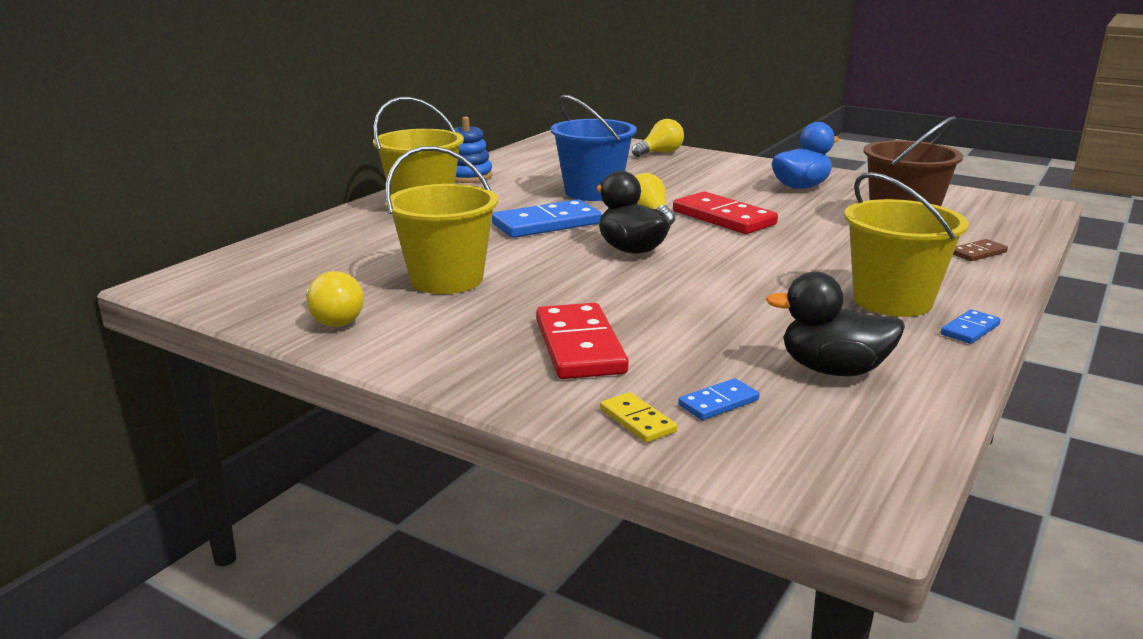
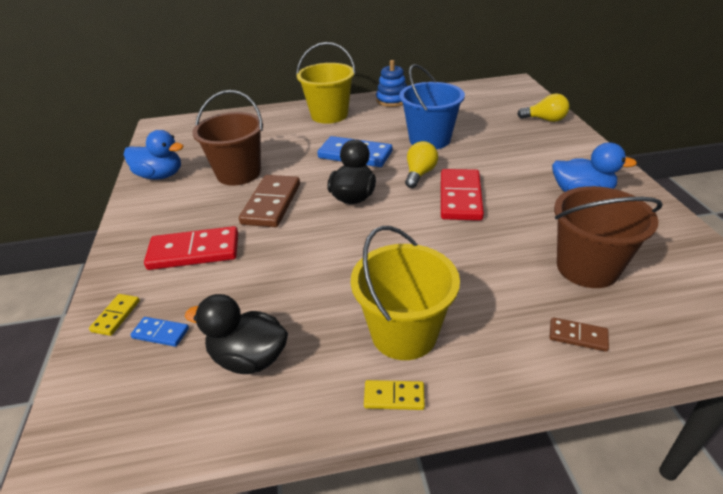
camera: 50 degrees right, 15 degrees up
yellow light bulb [306,271,364,327] -> blue duck [124,130,183,180]
yellow bucket [385,146,498,294] -> brown bucket [192,90,263,186]
red domino [536,303,629,379] -> red domino turned 45 degrees clockwise [144,226,238,270]
black duck [766,272,905,376] -> black duck turned 45 degrees counterclockwise [185,294,288,374]
blue domino [941,309,1001,344] -> yellow domino [364,380,425,410]
none -> brown domino [239,175,300,227]

